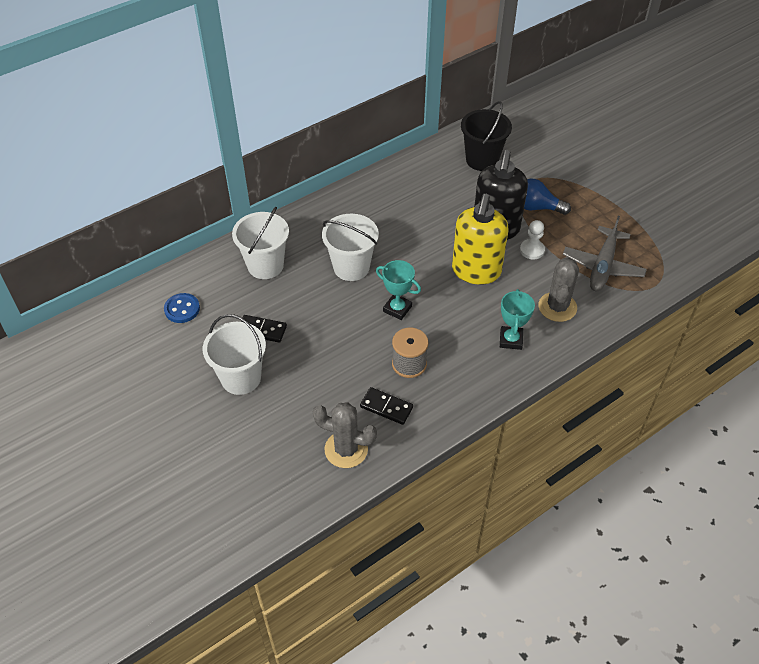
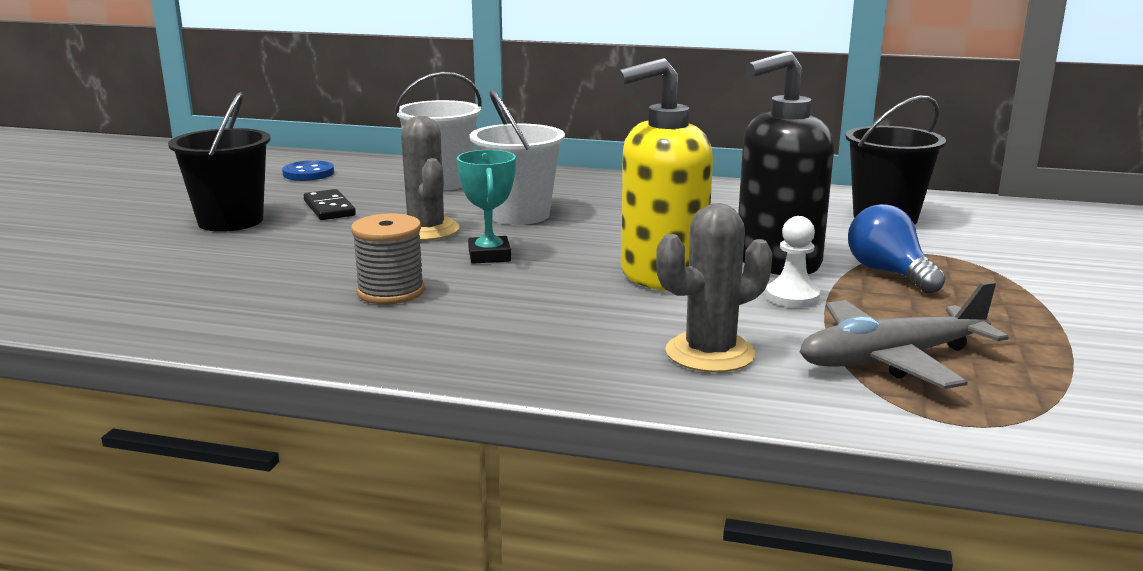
camera: 50 degrees right, 30 degrees down
white bucket [203,314,266,395] -> black bucket [168,92,271,232]
grey cactus [313,402,377,468] -> grey cactus moved to [401,116,460,240]
black domino [360,387,413,425] -> none
turquoise trophy [500,289,535,350] -> none

